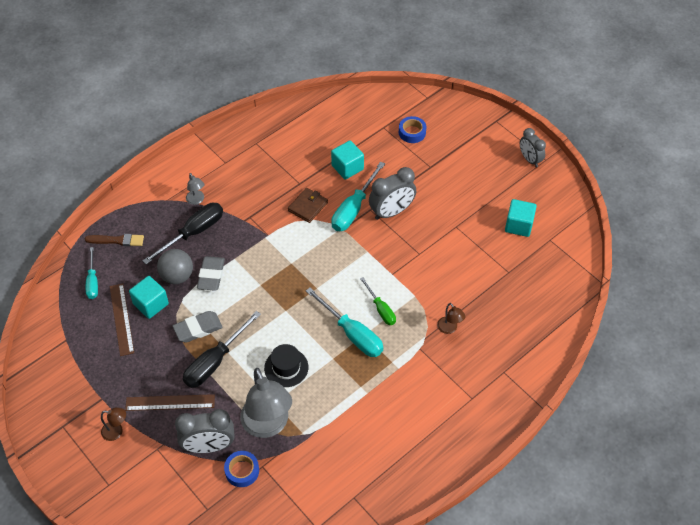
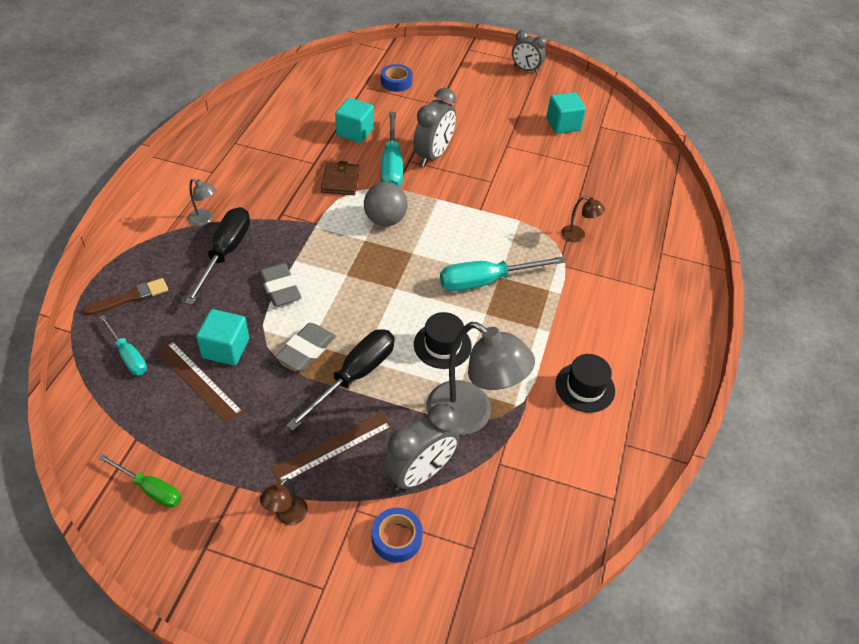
camera: 35 degrees left, 5 degrees down
brown lamp [101,408,126,441] -> brown lamp turned 150 degrees clockwise [260,478,308,525]
grey ball [157,249,193,284] -> grey ball moved to [364,182,408,226]
black screwdriver [183,311,261,388] -> black screwdriver turned 150 degrees counterclockwise [286,329,395,431]
blue tape [224,451,259,487] -> blue tape moved to [372,508,423,563]
turquoise screwdriver [306,288,383,357] -> turquoise screwdriver turned 150 degrees clockwise [440,256,566,291]
green screwdriver [360,277,396,325] -> green screwdriver moved to [99,454,181,508]
none -> black hat [555,354,615,413]

